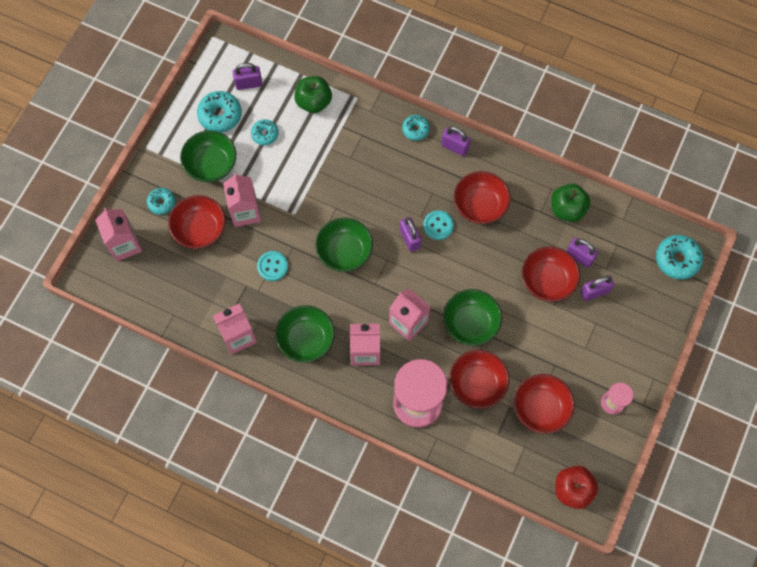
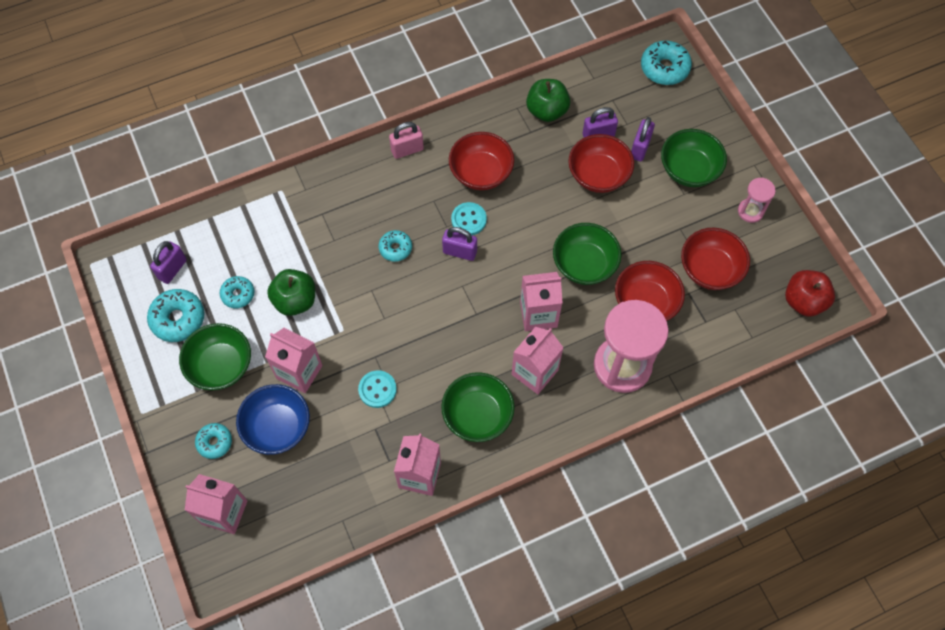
camera: 50 degrees left, 5 degrees down
red bowl [168,195,226,249] -> blue bowl [236,384,310,455]
green apple [294,76,332,113] -> green apple moved to [267,269,315,316]
green bowl [315,218,373,272] -> green bowl moved to [661,129,727,187]
turquoise donut [402,115,430,141] -> turquoise donut moved to [379,230,412,262]
purple padlock [441,126,471,156] -> pink padlock [389,122,424,159]

